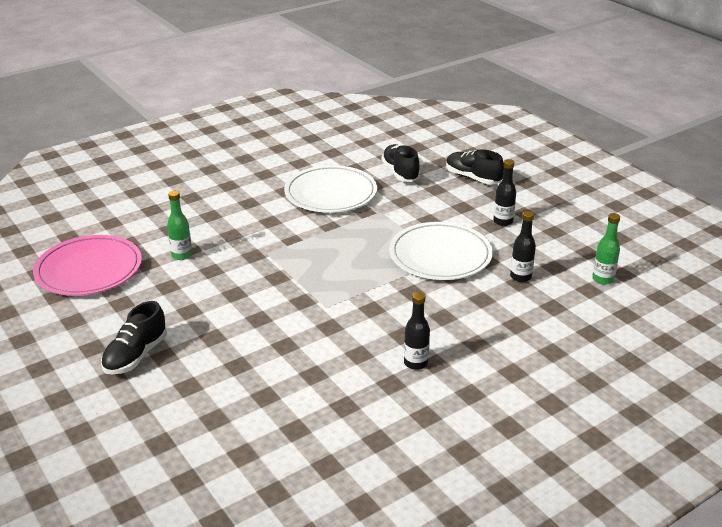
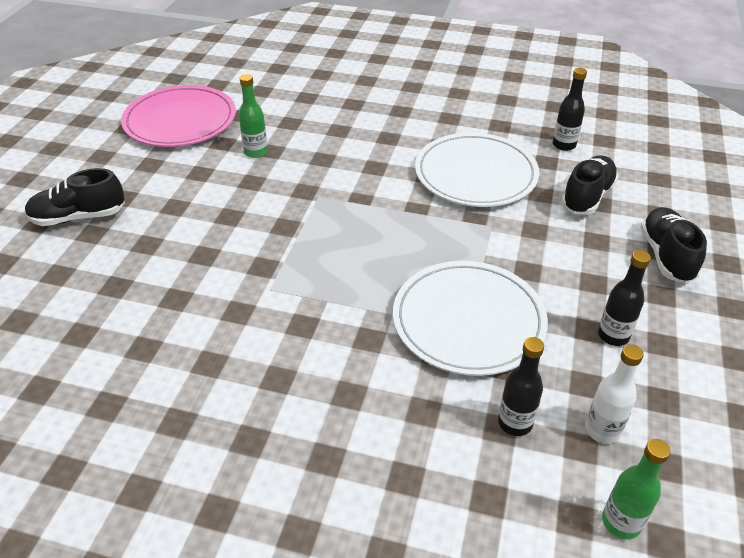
camera: 50 degrees right, 10 degrees up
black bottle [404,292,430,370] -> black bottle moved to [553,68,587,151]
none -> white bottle [585,344,644,444]

